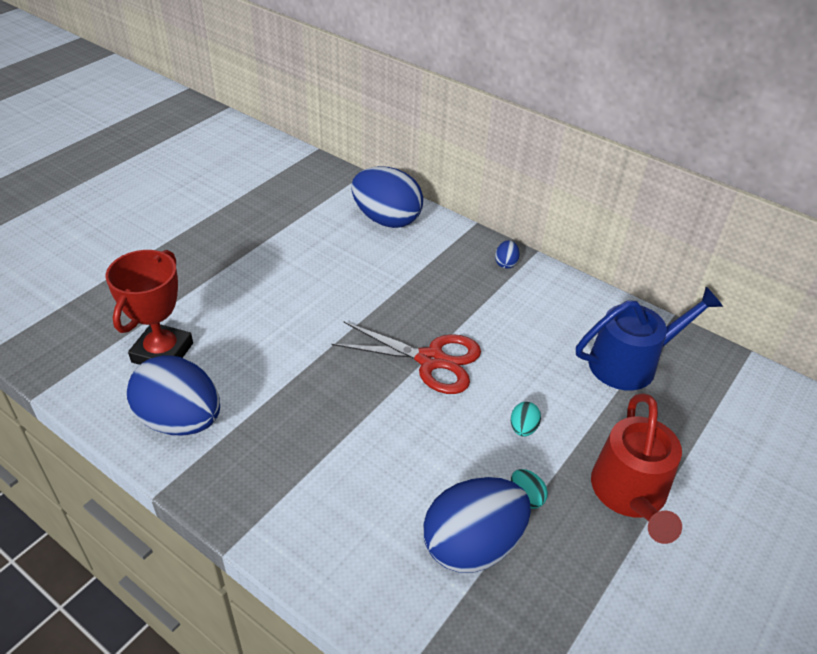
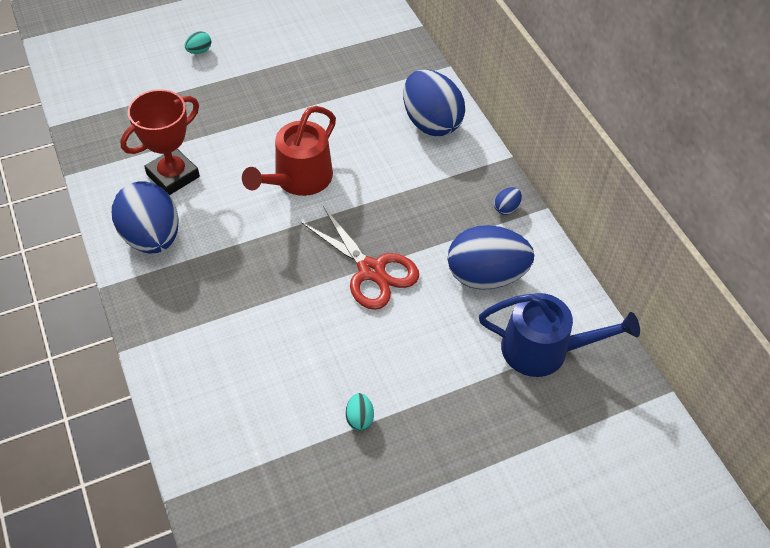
camera: 30 degrees right, 10 degrees up
blue egg [423,477,531,573] -> blue egg moved to [448,225,534,290]
turquoise egg [511,402,541,436] -> turquoise egg moved to [185,31,211,54]
red watering can [591,393,682,544] -> red watering can moved to [242,106,336,196]

